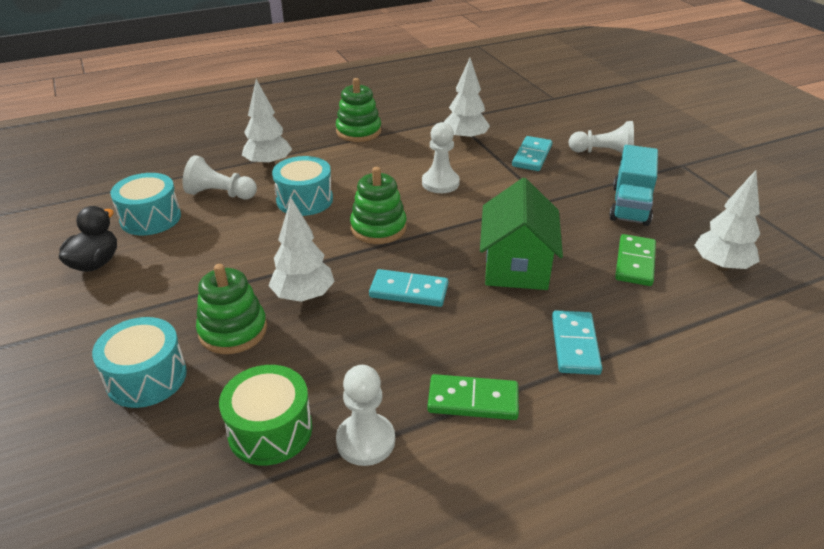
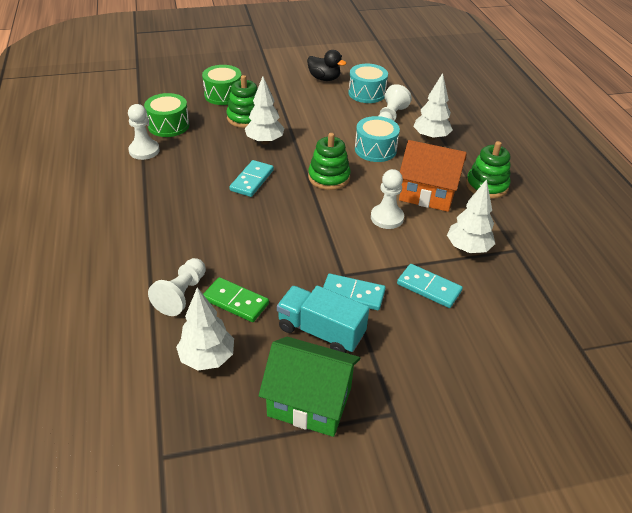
camera: 100 degrees right, 5 degrees up
turquoise drum [92,317,187,408] -> green drum [202,65,242,105]
green domino [427,374,519,420] -> none
green house [480,178,563,290] -> green house moved to [259,337,360,437]
turquoise domino [552,310,602,375] -> turquoise domino moved to [323,274,386,310]
white pawn [568,121,634,153] -> white pawn moved to [148,258,206,316]
none -> orange house [399,140,467,212]

